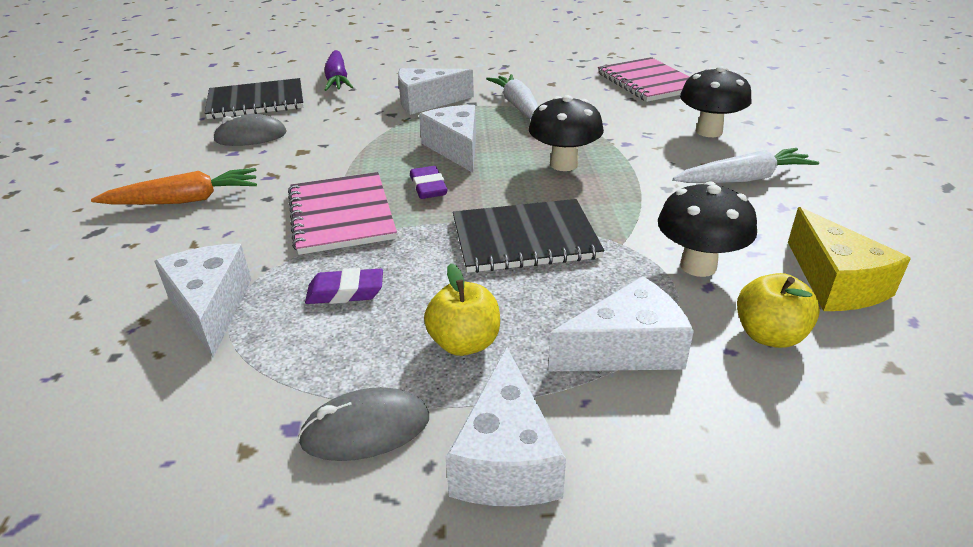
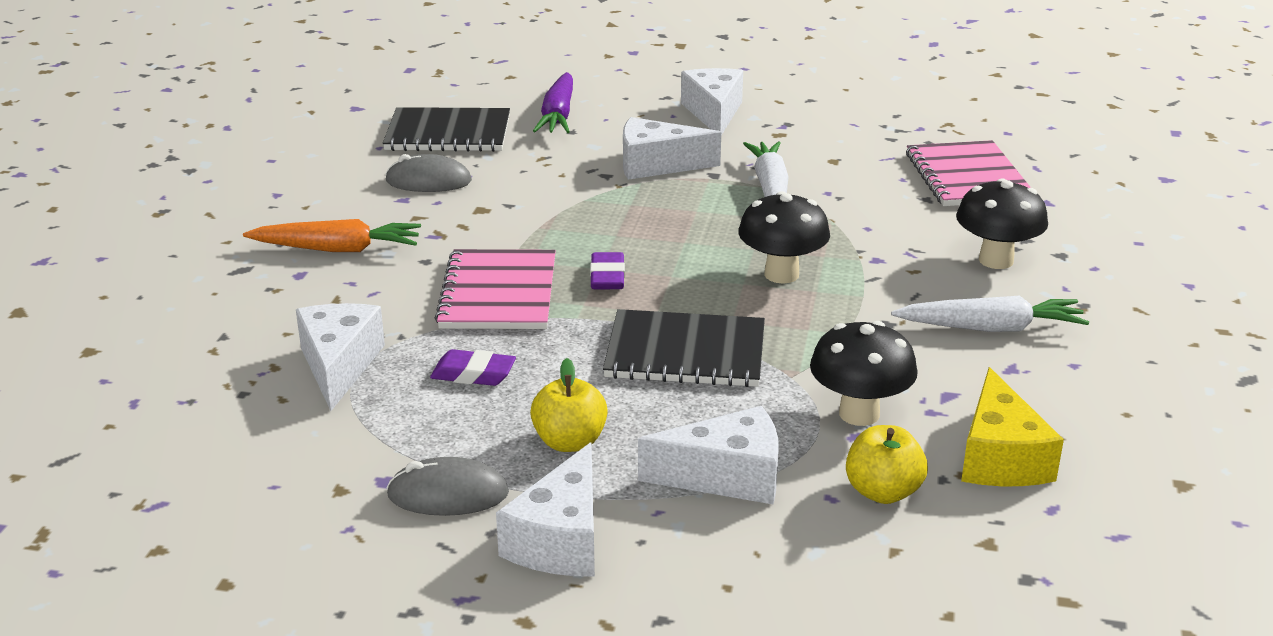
camera: 15 degrees right, 5 degrees down
white cheese [419,105,476,173] -> white cheese moved to [681,68,743,135]

